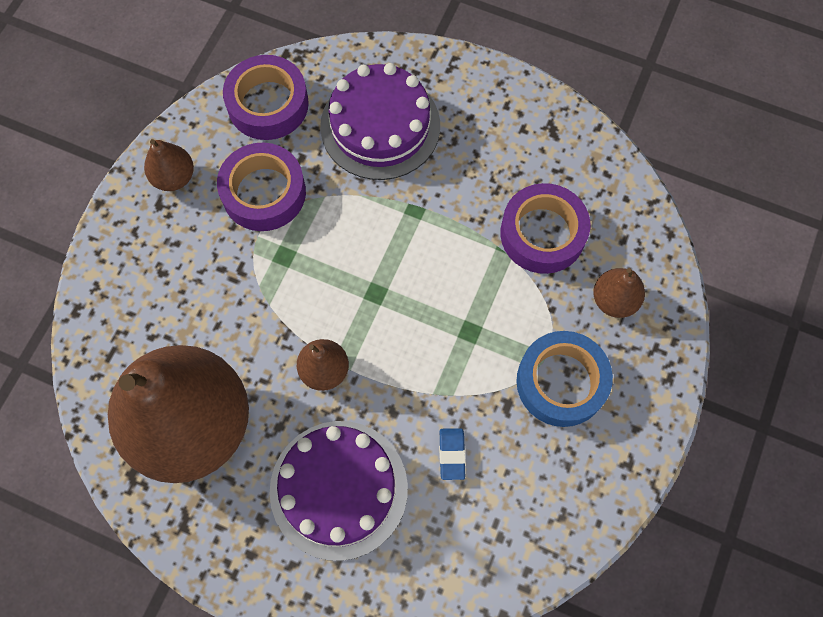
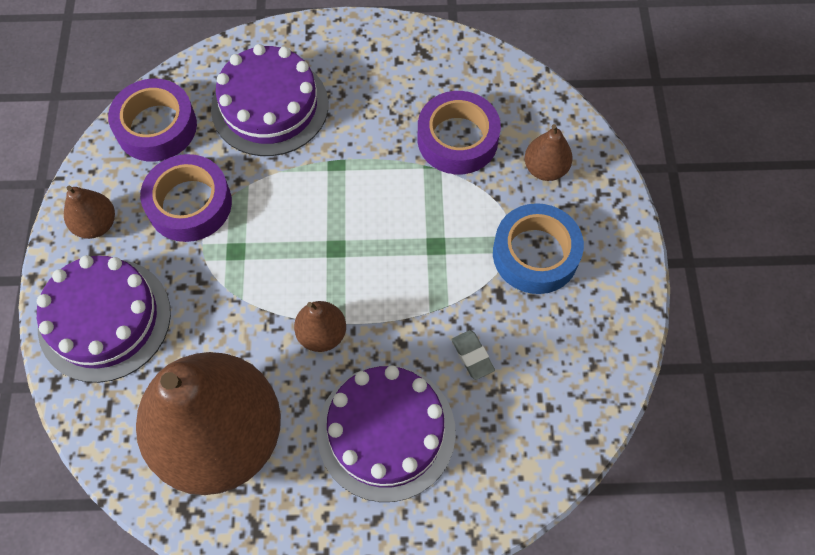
camera: 25 degrees left, 5 degrees down
blue eraser [439,428,466,480] -> grey eraser [451,330,495,380]
none -> purple cake [37,255,171,383]

